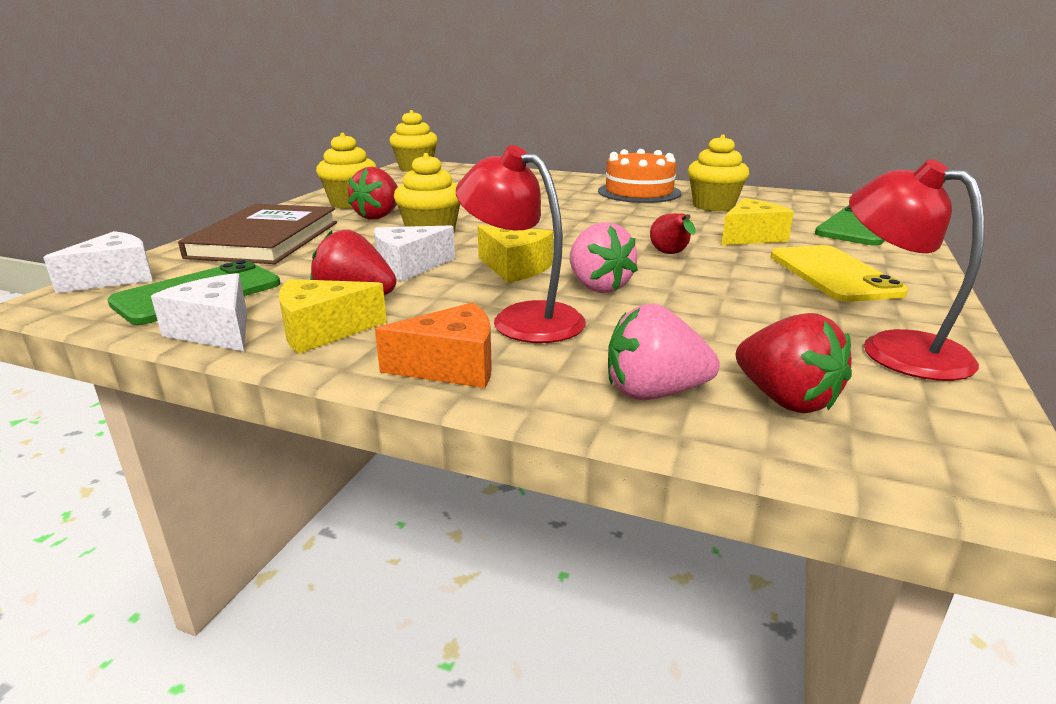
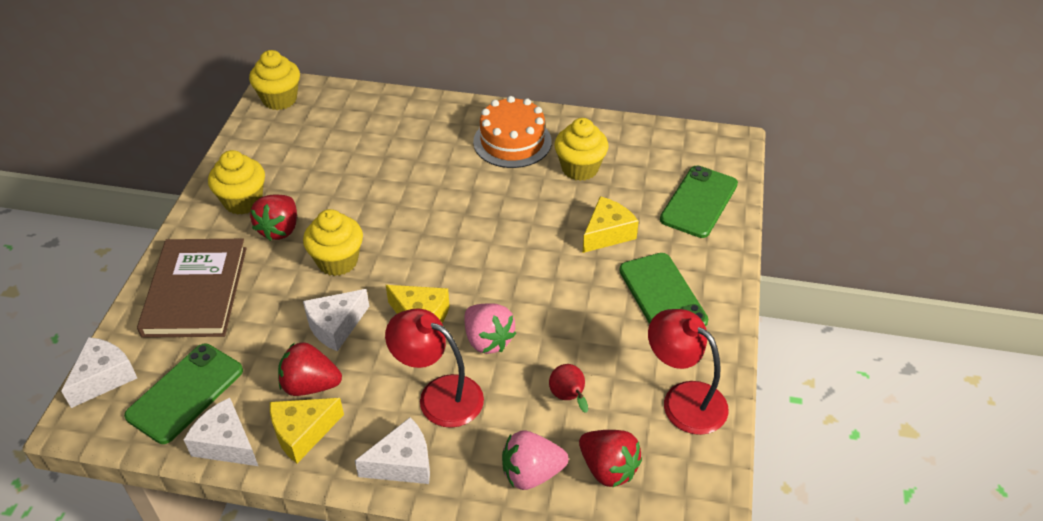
camera: 10 degrees left, 20 degrees up
orange cheese [375,302,492,388] -> white cheese [355,417,430,484]
red pear [650,213,696,254] -> red pear moved to [549,364,588,413]
yellow phone [771,245,908,302] -> green phone [619,253,708,327]

